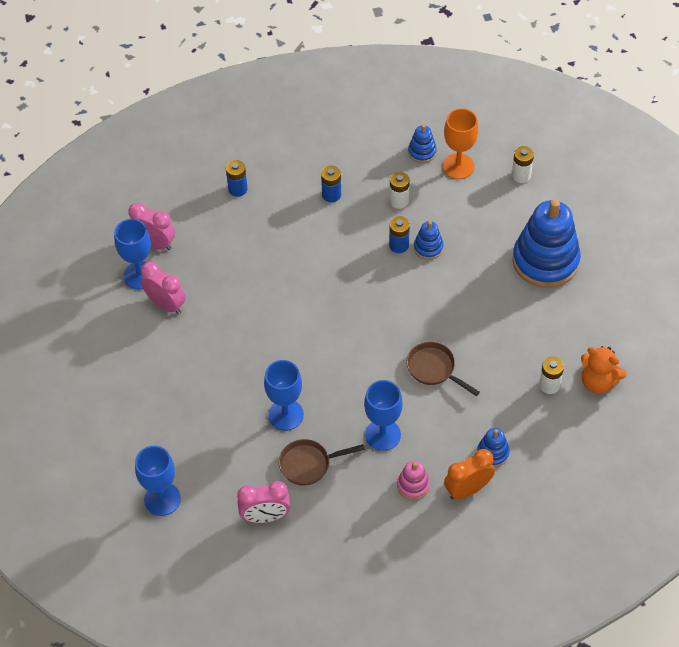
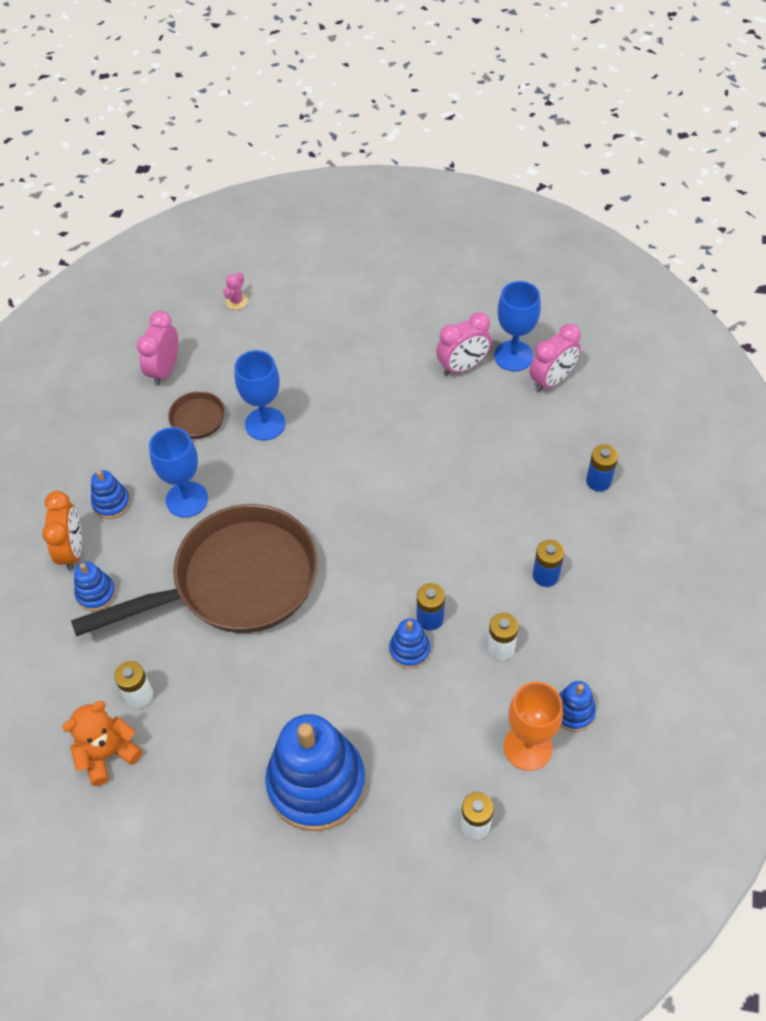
camera: 115 degrees right, 0 degrees up
blue goblet [135,446,181,516] -> pink cactus [223,272,248,310]
pink stacking toy [397,460,430,500] -> blue stacking toy [91,470,130,519]
brown pan [406,342,480,396] -> brown pan [71,504,318,636], size x2.30

